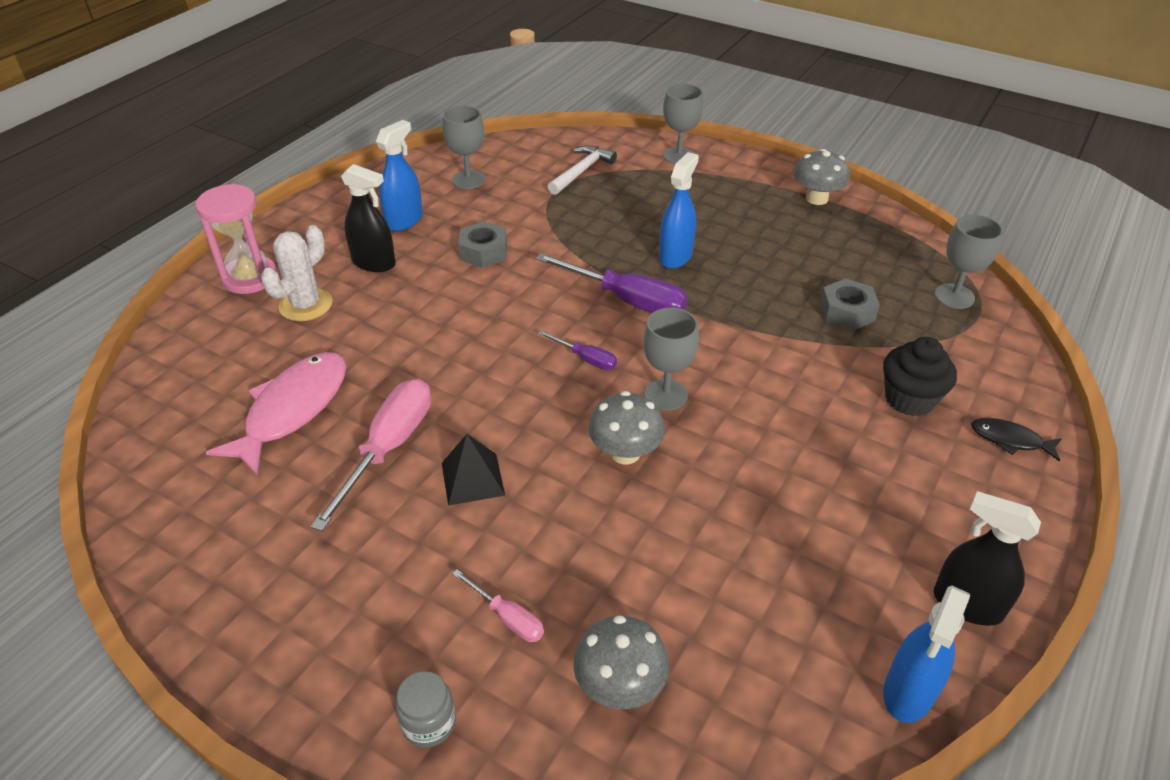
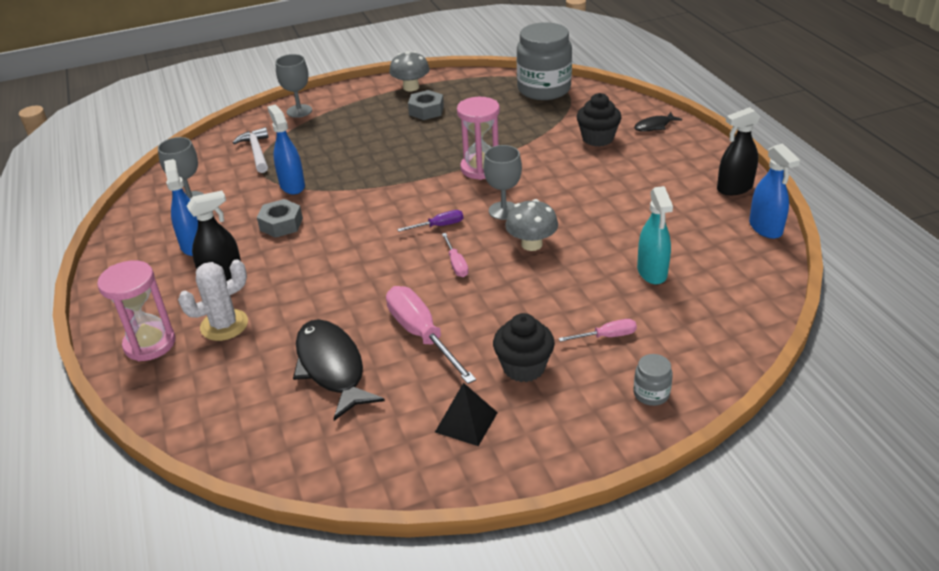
camera: 50 degrees left, 5 degrees down
pink fish [205,352,347,476] -> black fish [293,319,385,421]
white cactus [261,225,333,321] -> white cactus turned 75 degrees clockwise [178,259,248,341]
black pyramid [442,434,505,506] -> black pyramid moved to [435,383,498,446]
purple screwdriver [536,253,688,313] -> none
grey mushroom [574,615,669,709] -> none
blue spray bottle [659,152,699,269] -> blue spray bottle moved to [267,105,305,194]
grey nut [820,278,880,331] -> grey nut moved to [408,90,444,120]
grey goblet [935,214,1003,309] -> grey jar [517,22,572,100]
none -> pink screwdriver [442,233,469,277]
none -> pink hourglass [457,97,500,180]
none -> black cupcake [493,313,555,382]
none -> turquoise spray bottle [637,186,673,284]

